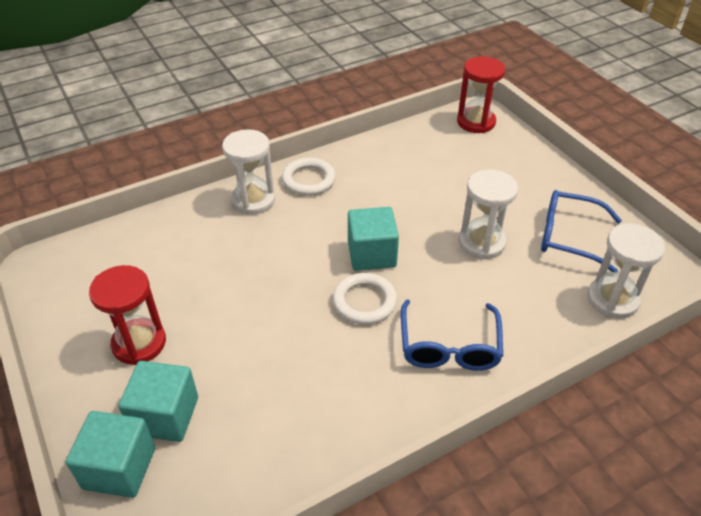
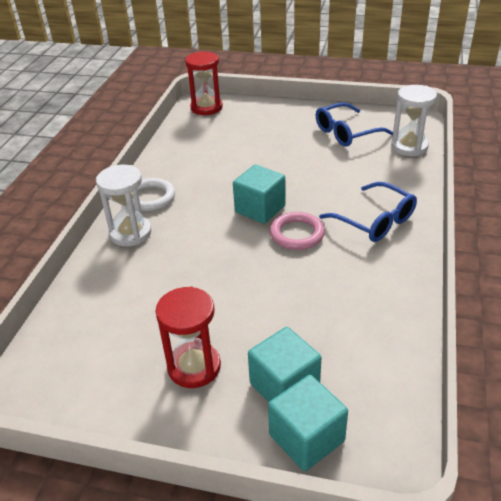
camera: 45 degrees left, 5 degrees down
white ring [333,273,397,325] -> pink ring [270,212,325,250]
white hourglass [459,169,518,260] -> none

